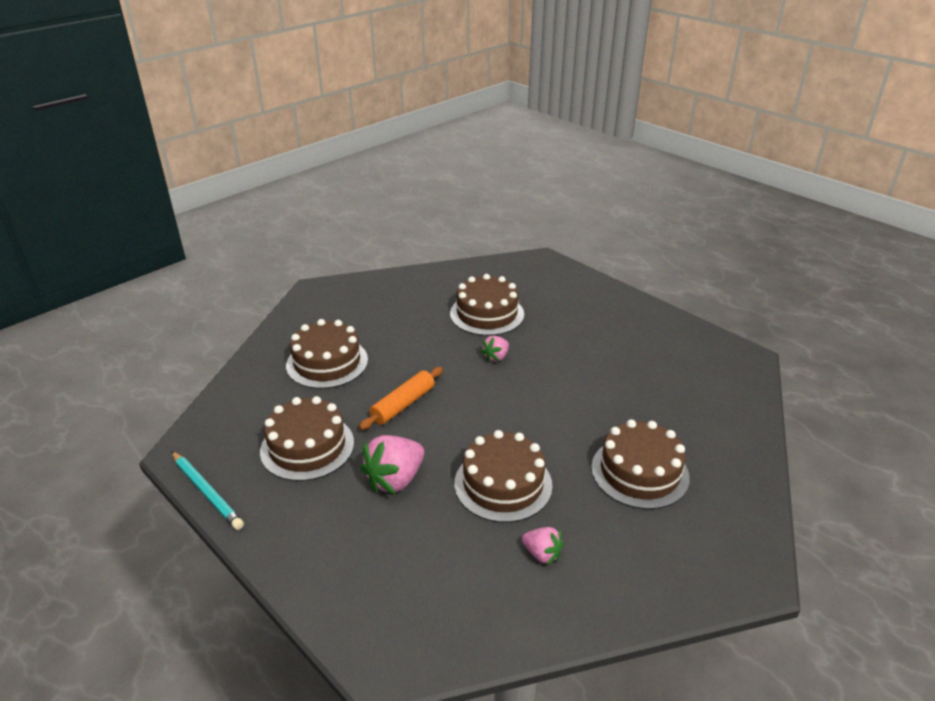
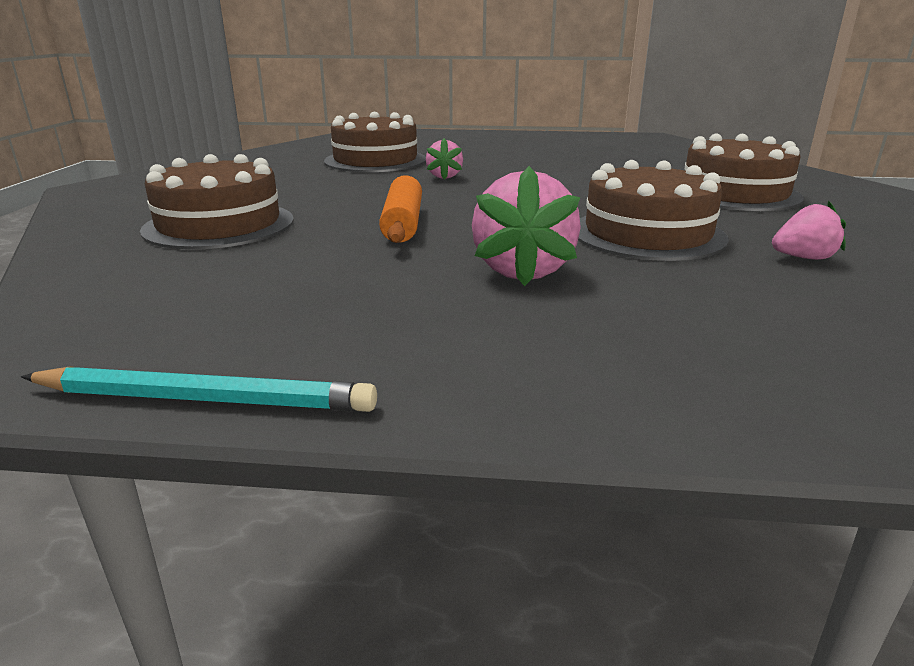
camera: 40 degrees left, 10 degrees down
brown cake [260,396,354,481] -> none

